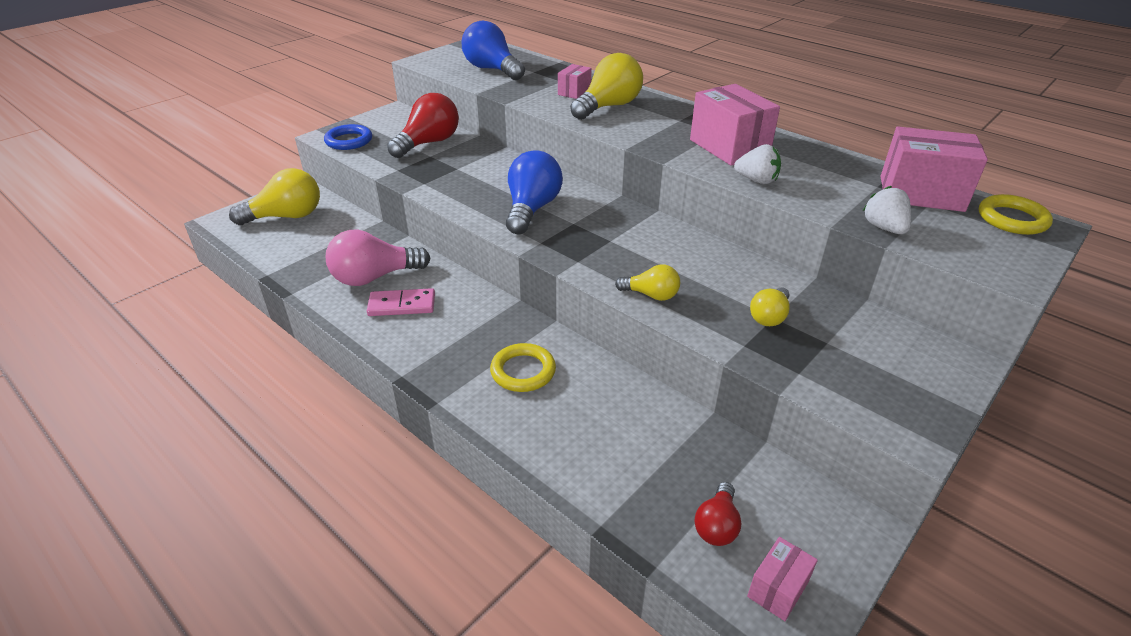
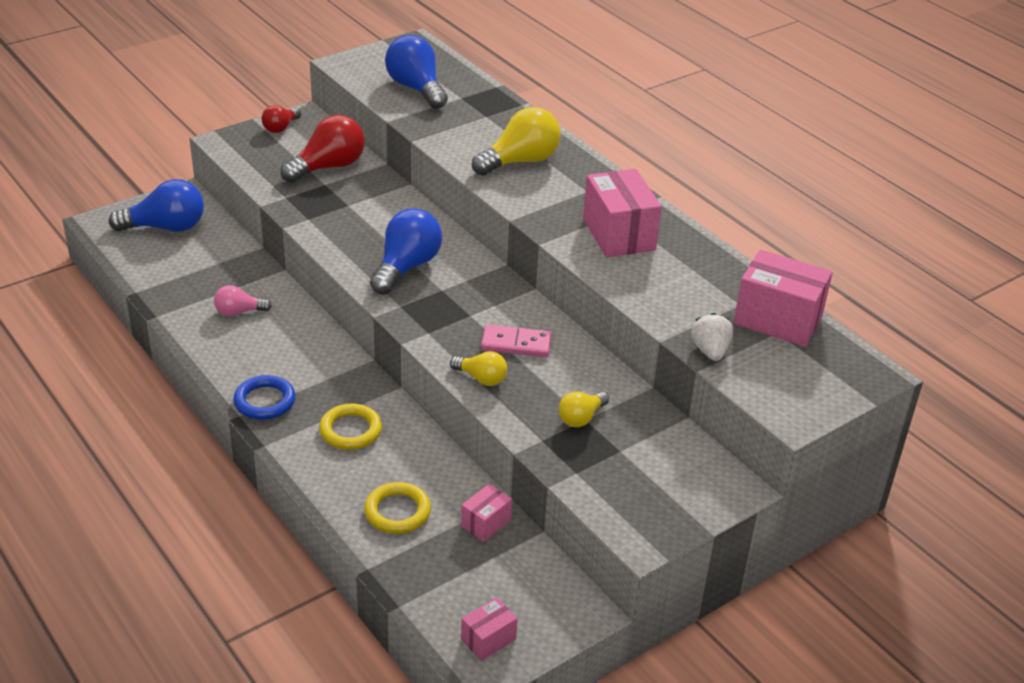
camera: 10 degrees right, 0 degrees up
yellow light bulb [229,168,320,225] -> blue light bulb [109,179,204,232]
blue ring [324,124,372,150] -> blue ring moved to [233,375,295,420]
pink light bulb [326,230,431,286] -> pink light bulb [214,285,272,316], size x0.55
pink domino [367,288,435,316] -> pink domino moved to [481,325,552,357]
pink box [558,64,591,99] -> pink box moved to [461,484,512,542]
red light bulb [694,482,742,546] -> red light bulb moved to [262,105,301,133]
white strawberry [734,144,781,184] -> none
yellow ring [979,194,1053,235] -> yellow ring moved to [364,482,431,534]

